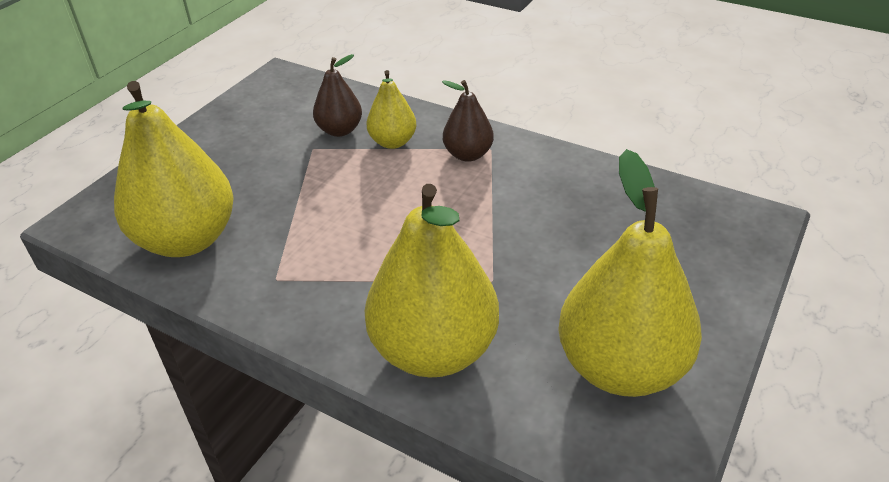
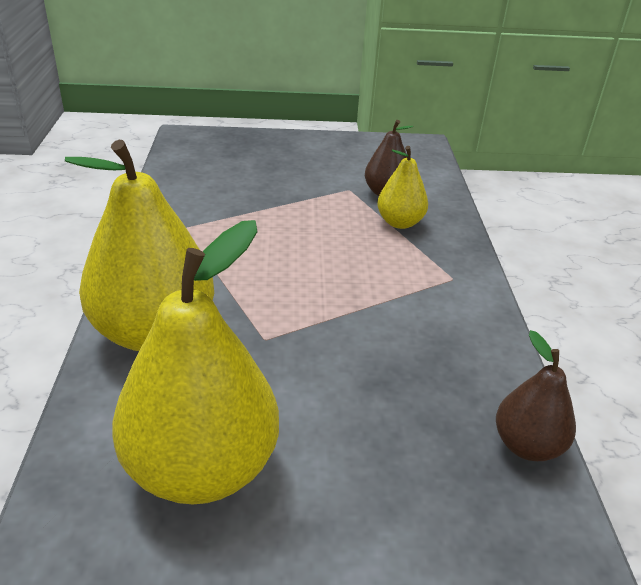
camera: 55 degrees right, 5 degrees down
yellow pear [114,81,234,257] -> none
brown pear [442,80,494,162] -> brown pear moved to [496,330,576,461]

